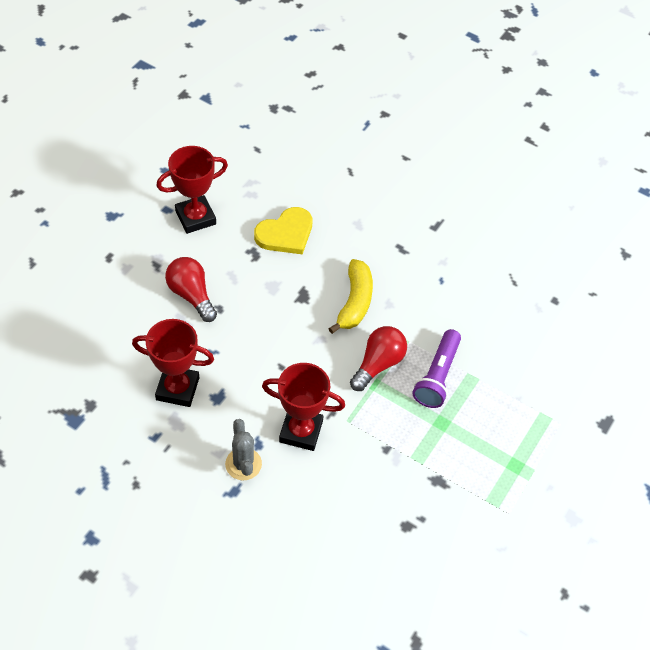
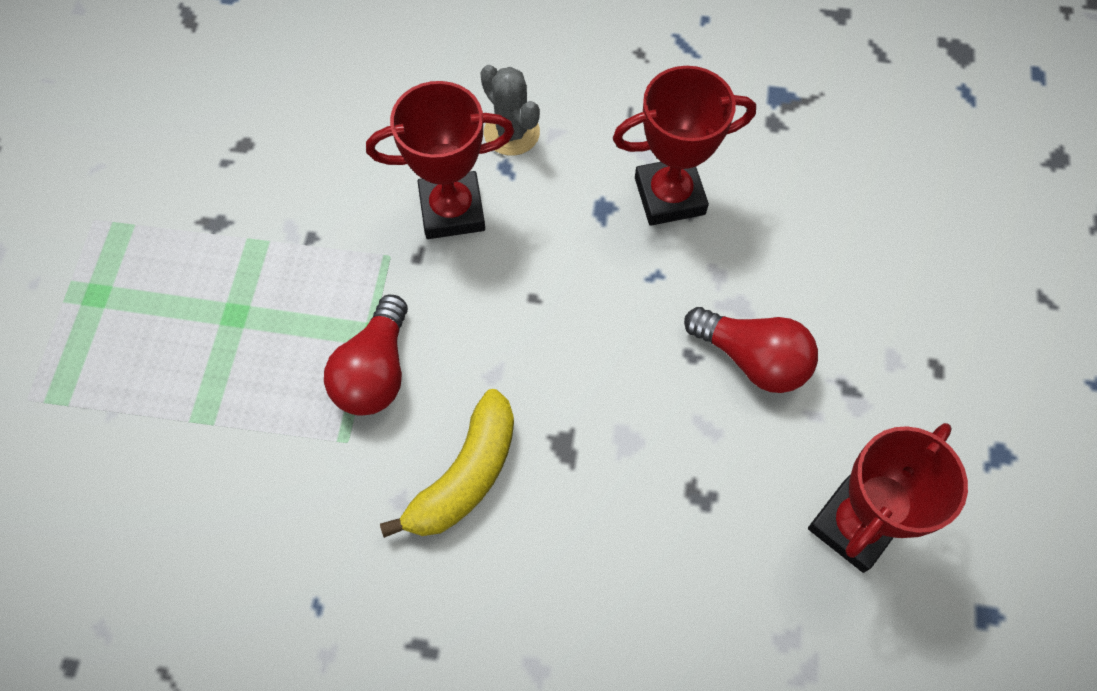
camera: 160 degrees right, 10 degrees up
yellow heart [254,207,312,254] -> none
yellow banana [328,259,373,334] -> yellow banana turned 135 degrees counterclockwise [380,389,514,538]
purple flashlight [412,329,461,408] -> none

